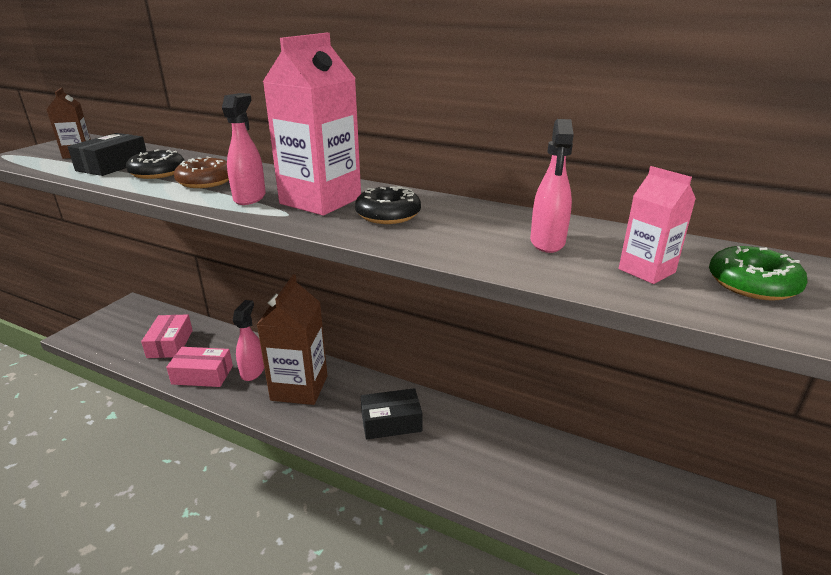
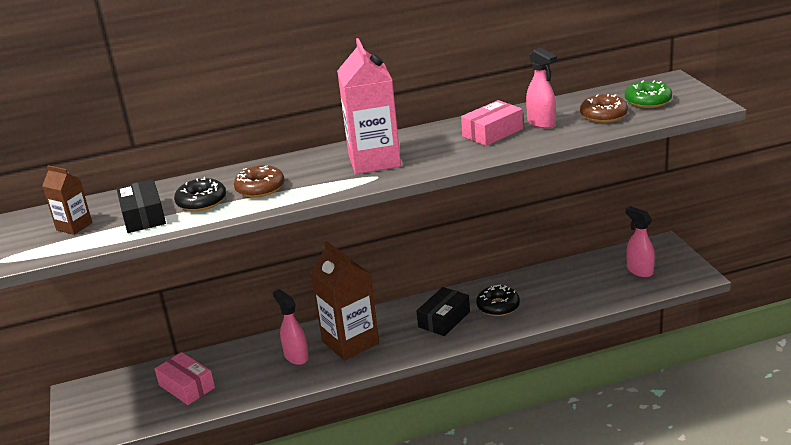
camera: 40 degrees left, 0 degrees up
pink box [166,347,233,387] -> pink box moved to [461,100,523,146]
pink spray bottle [222,93,266,205] -> pink spray bottle moved to [625,206,655,277]
black donut [355,186,421,224] -> black donut moved to [476,284,520,316]
pink carton [619,166,696,284] -> brown donut [580,94,628,123]

